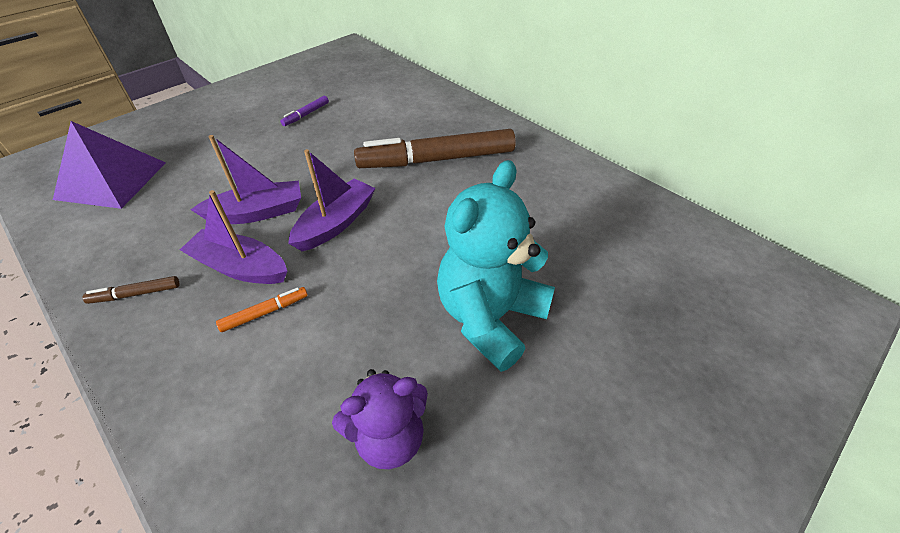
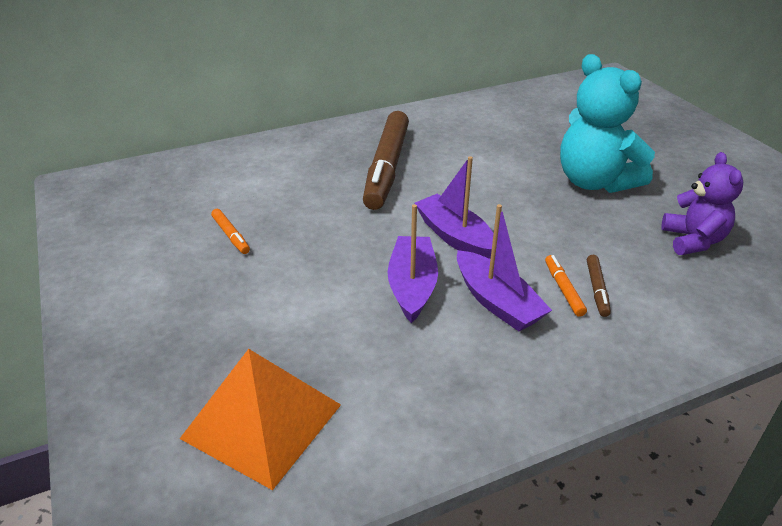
camera: 70 degrees left, 10 degrees down
purple pyramid [53,121,166,209] -> orange pyramid [180,349,341,490]
brown marker [82,276,179,304] -> brown marker moved to [587,255,611,317]
purple boat [180,190,287,284] -> purple boat turned 75 degrees counterclockwise [457,204,552,331]
purple marker [280,96,329,126] -> orange marker [211,209,250,254]

